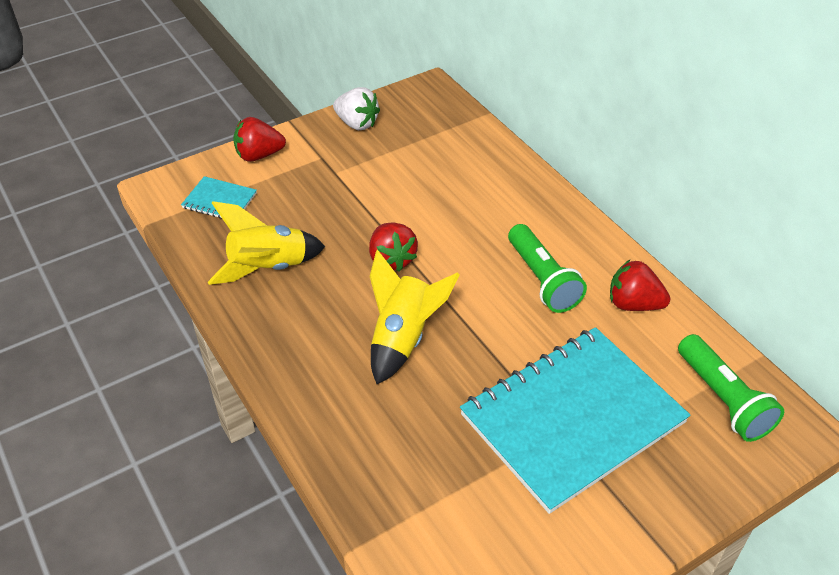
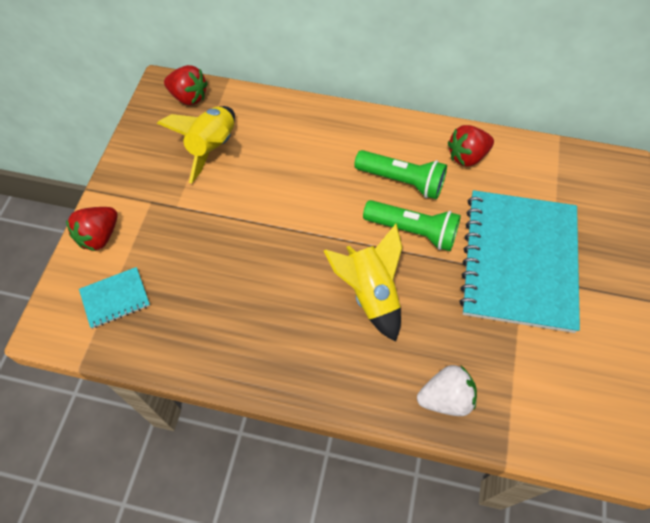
camera: 45 degrees left, 15 degrees up
yellow rocket [208,201,325,285] -> yellow rocket moved to [157,106,235,184]
white strawberry [333,87,380,130] -> white strawberry moved to [417,365,477,416]
red strawberry [369,222,418,272] -> red strawberry moved to [164,65,208,105]
green flashlight [678,334,784,442] -> green flashlight moved to [363,200,461,251]

